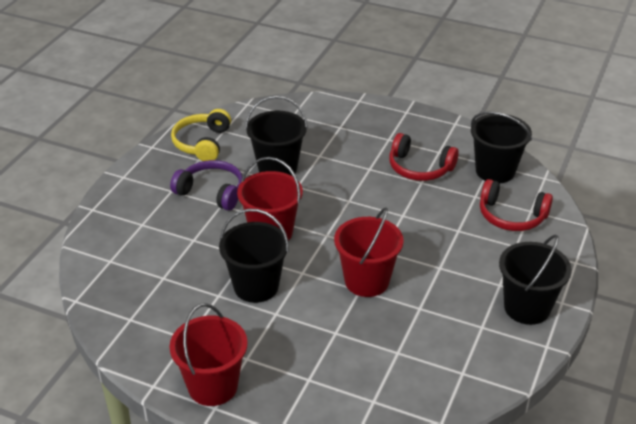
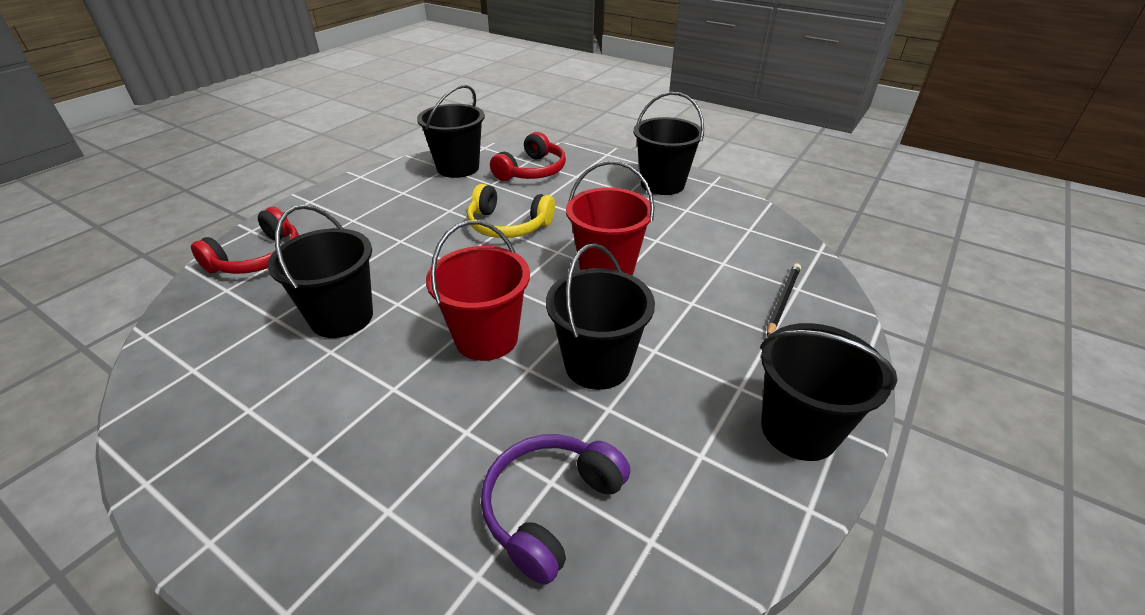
camera: 80 degrees left, 0 degrees up
red bucket [169,303,248,406] -> black bucket [760,323,898,461]
purple headphones [170,160,242,211] -> purple headphones moved to [481,434,630,585]
yellow headphones [171,109,231,161] -> yellow headphones moved to [467,184,555,238]
red headphones [389,133,459,181] -> red headphones moved to [191,207,299,274]
none -> black pencil [767,263,801,337]

